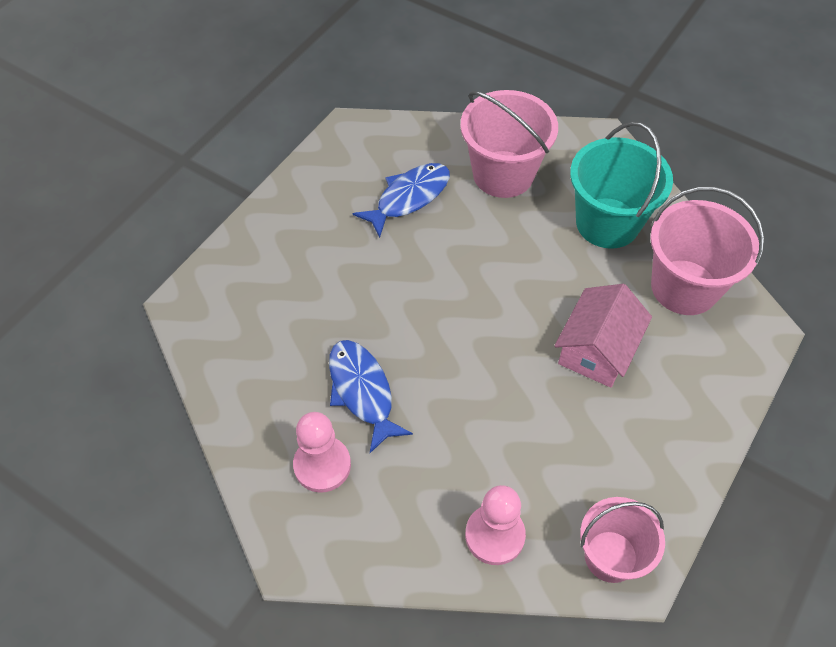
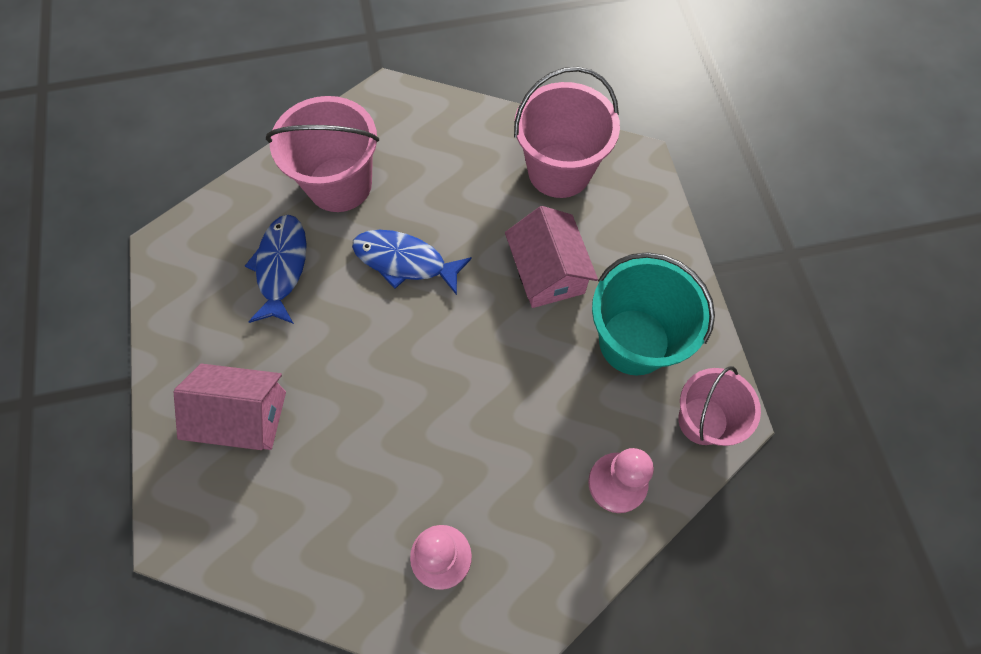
camera: 45 degrees left, 10 degrees up
blue fish [329,340,413,453] -> blue fish moved to [352,230,472,295]
turquoise bucket [570,122,673,249] -> turquoise bucket moved to [592,252,715,375]
none -> pink house [174,364,286,450]

